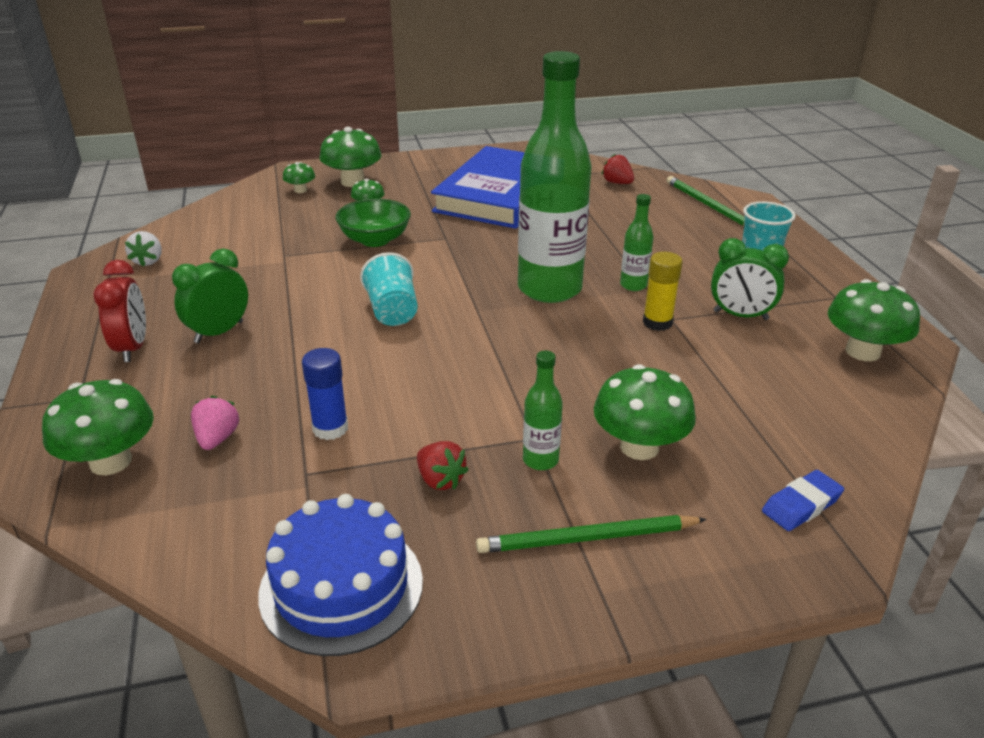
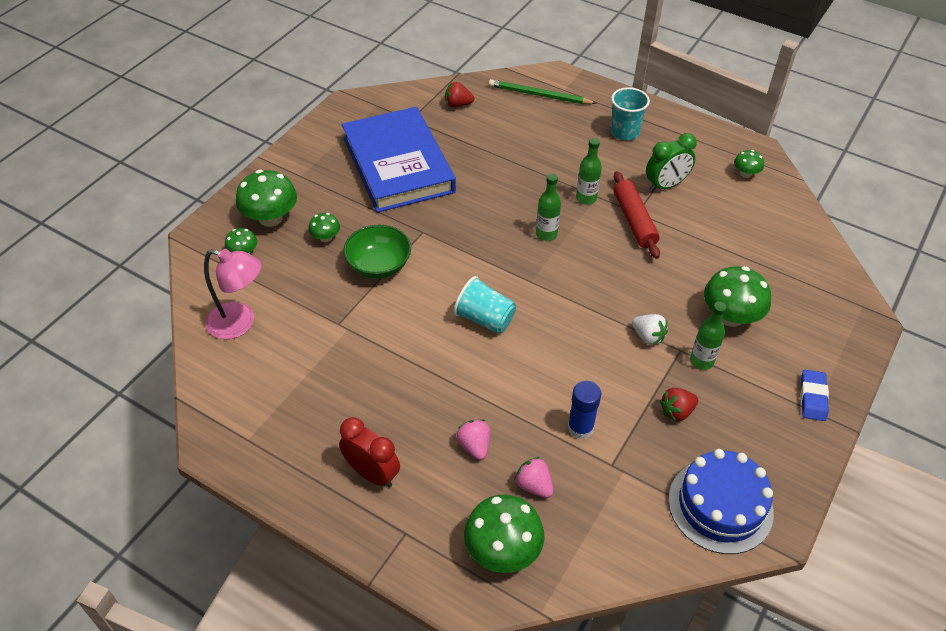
camera: 45 degrees left, 15 degrees up
white strawberry [125,231,162,267] -> white strawberry moved to [632,314,668,345]
green clock [172,248,248,343] -> none
red strawberry [417,441,469,490] -> red strawberry turned 150 degrees clockwise [660,388,698,422]
green pencil [476,515,707,553] -> none
green bottle [518,51,591,303] -> green bottle [536,173,561,241], size x0.42
yellow glue stick [643,252,683,331] -> red rolling pin [614,171,660,259]
blue eraser [762,470,844,531] -> blue eraser moved to [801,370,829,421]
green mushroom [828,279,920,361] -> green mushroom [734,150,764,178], size x0.52
none -> pink lamp [204,249,262,339]
none -> pink strawberry [456,419,490,460]

